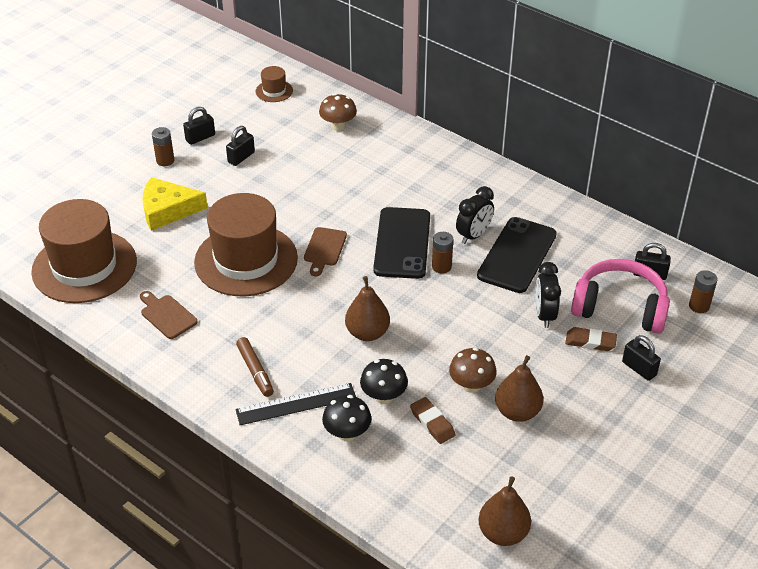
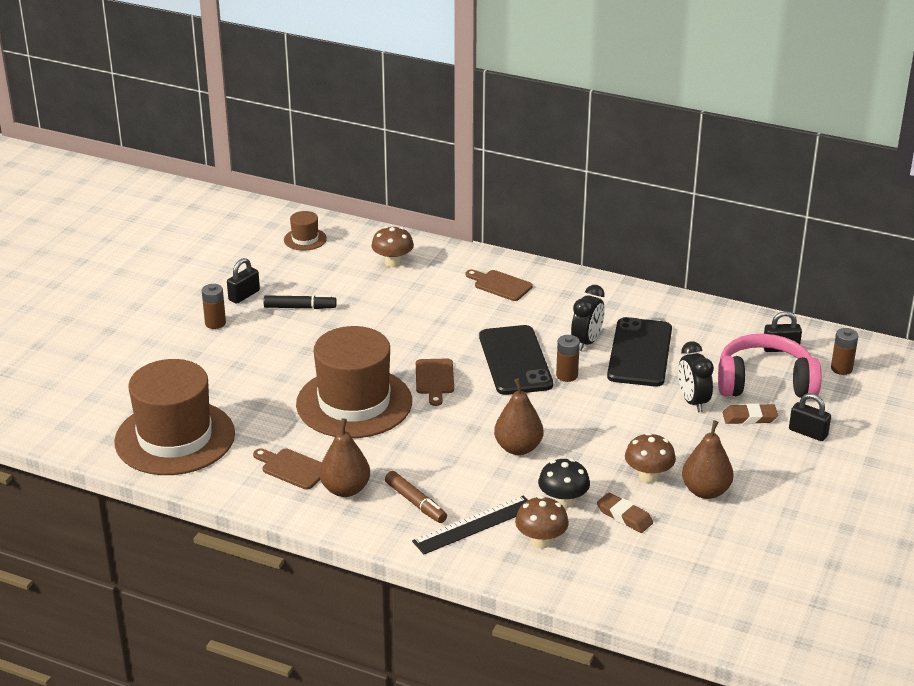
camera: 15 degrees left, 10 degrees down
yellow cheese [142,177,208,231] -> none
black padlock [226,126,255,166] -> black marker [264,295,337,309]
black mushroom [322,395,371,441] -> brown mushroom [515,496,569,549]
brown pear [479,477,531,546] -> brown pear moved to [320,418,370,497]
none -> brown cutting board [466,270,533,301]

